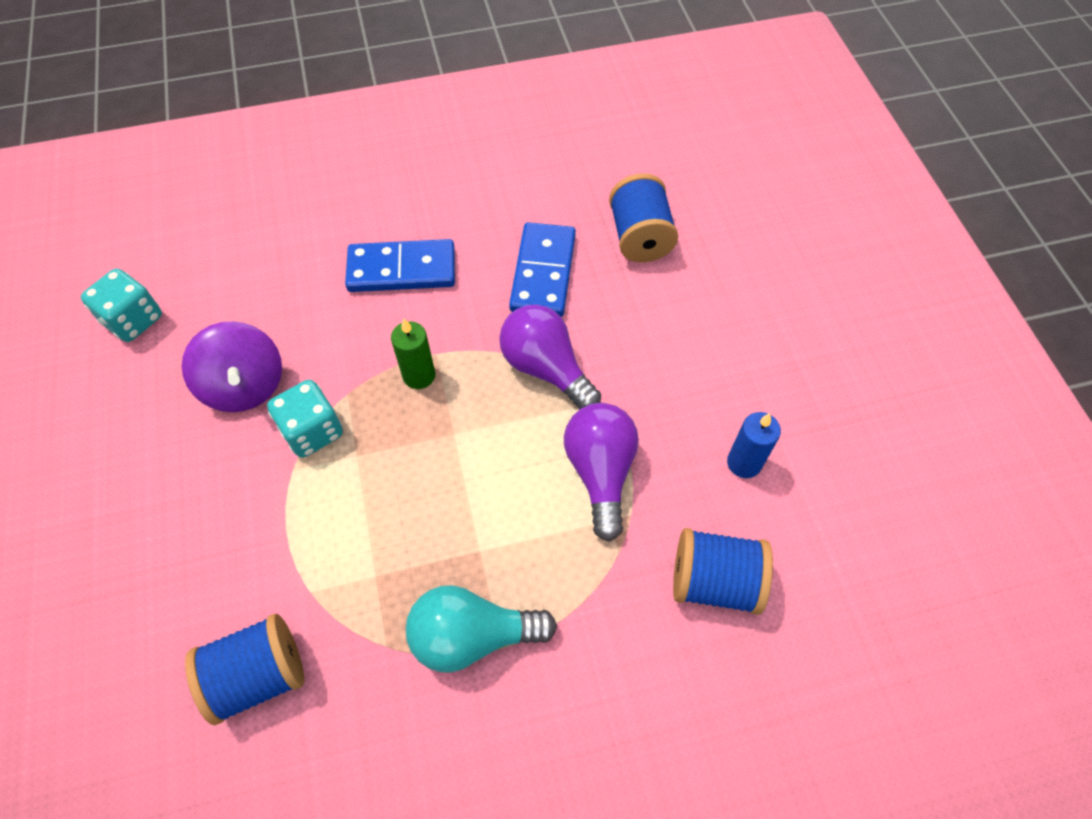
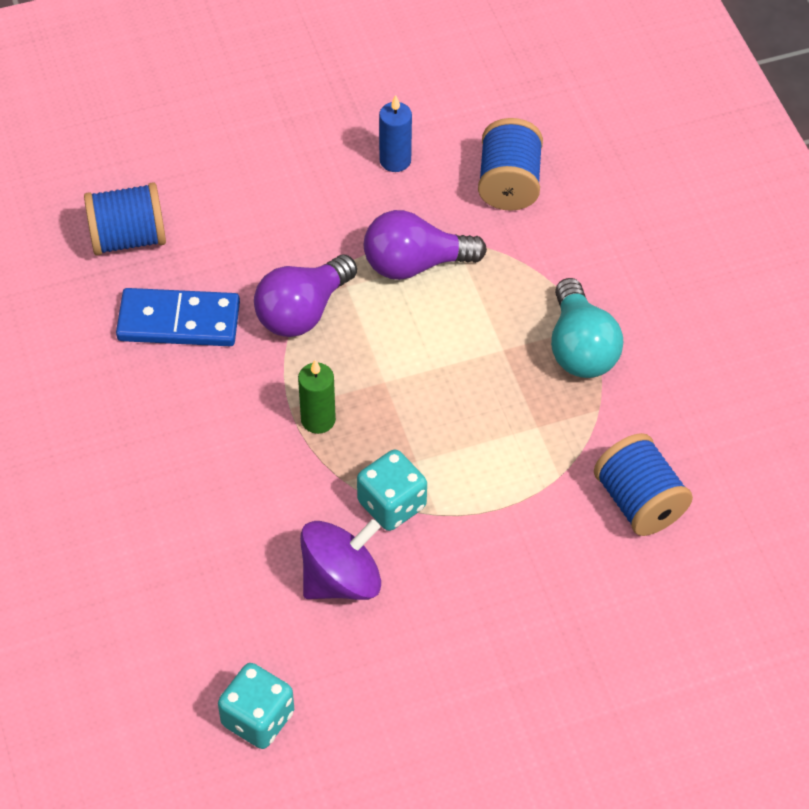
camera: 95 degrees left, 5 degrees down
blue domino [345,239,455,292] -> none

